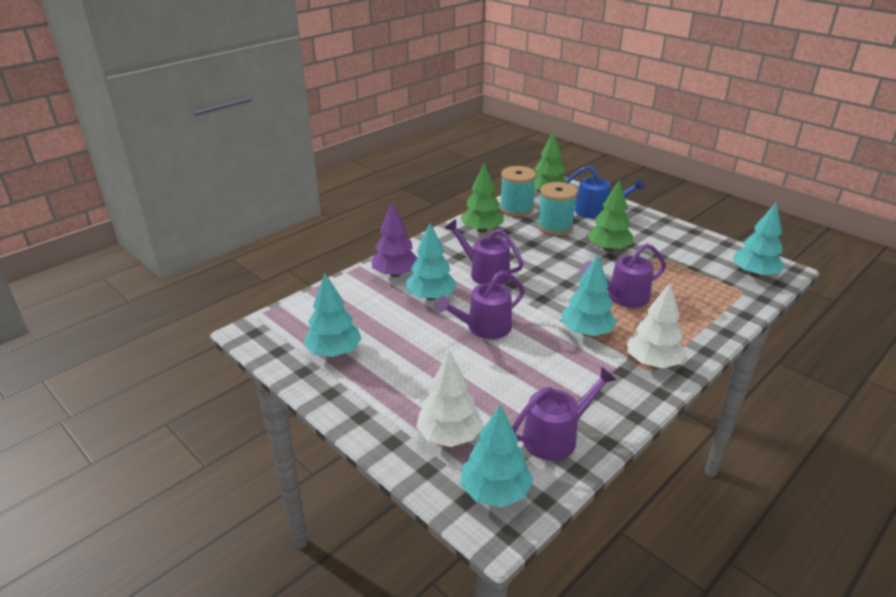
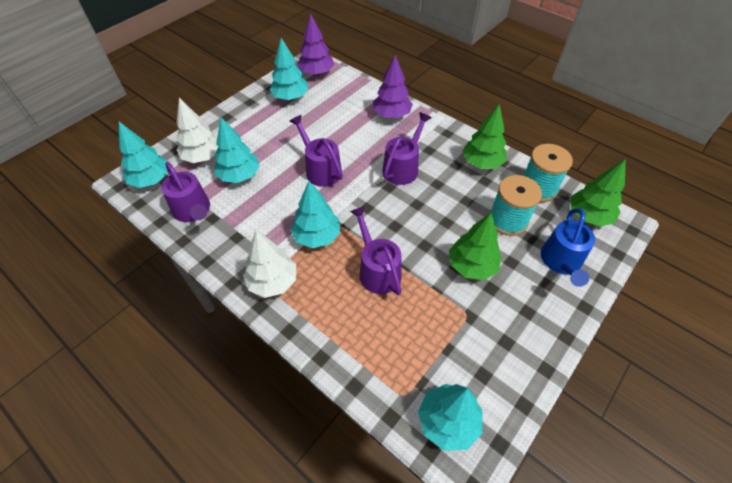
camera: 85 degrees right, 20 degrees up
turquoise tree [406,223,457,300] -> turquoise tree moved to [214,117,260,183]
none -> purple tree [297,14,334,76]

